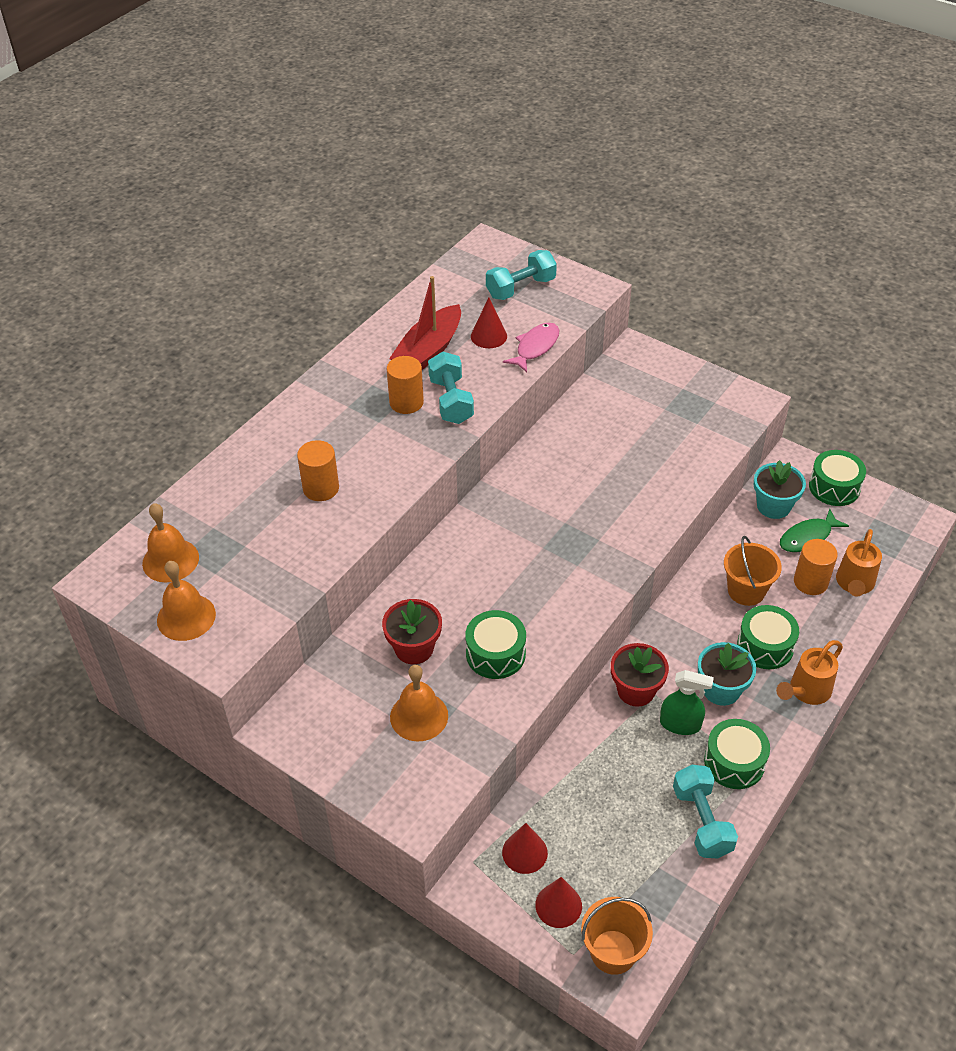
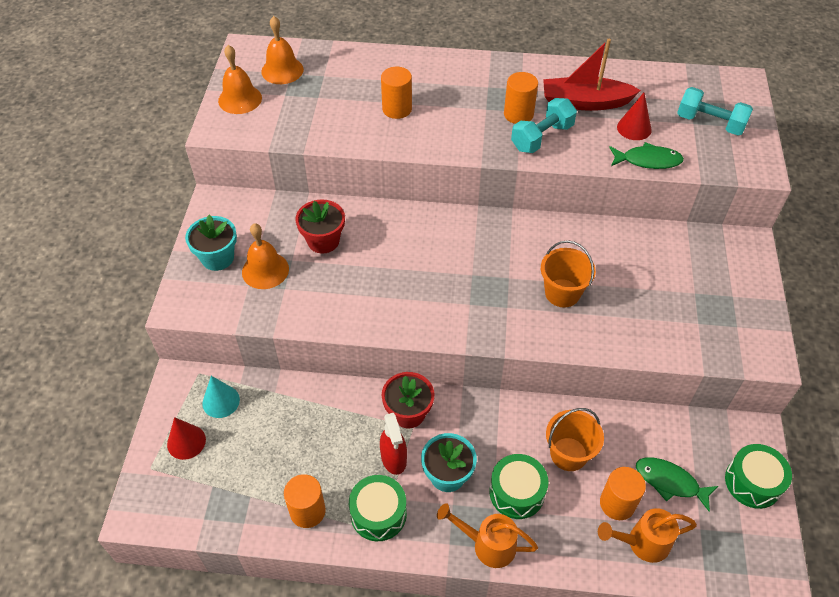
camera: 60 degrees right, 5 degrees up
green drum [465,610,526,679] -> none
red cone [502,823,548,874] -> turquoise cone [202,376,240,418]
pink fish [503,323,559,372] -> green fish [609,142,684,169]
orange bucket [581,897,653,975] -> orange bucket moved to [541,240,596,308]
green spray bottle [660,670,714,735] -> red spray bottle [380,413,407,475]
turquoise dumbbell [673,765,738,859] -> orange cylinder [284,474,326,528]
turquoise flower pot [754,460,806,519] -> turquoise flower pot moved to [185,215,237,271]

